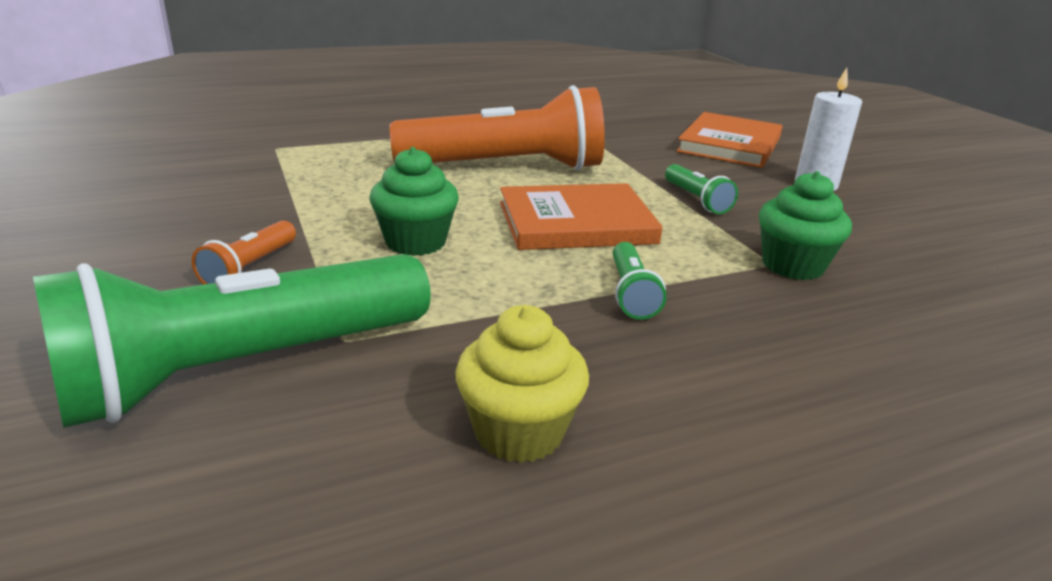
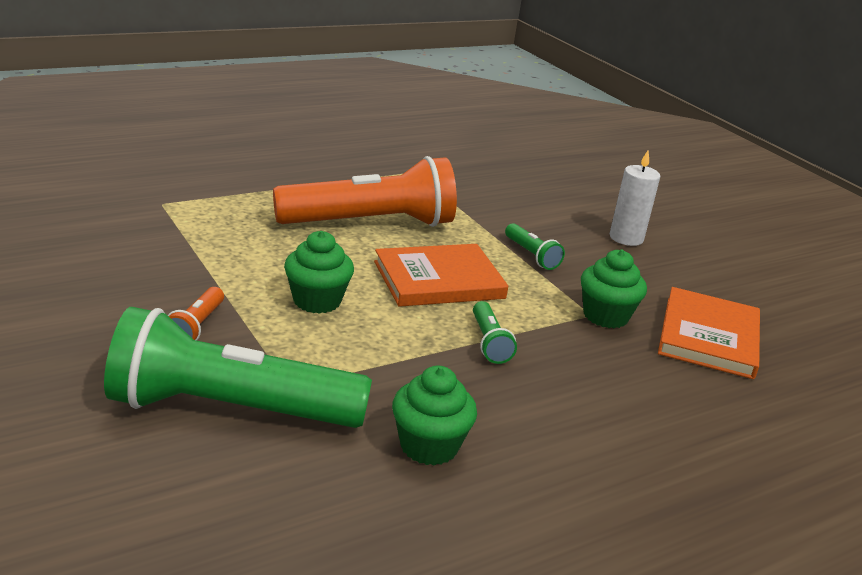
camera: 10 degrees left, 0 degrees up
green flashlight [33,254,431,428] -> green flashlight turned 45 degrees clockwise [104,307,372,428]
yellow cupcake [455,305,589,463] -> green cupcake [392,366,477,466]
orange book [676,112,783,168] -> orange book moved to [658,287,760,379]

